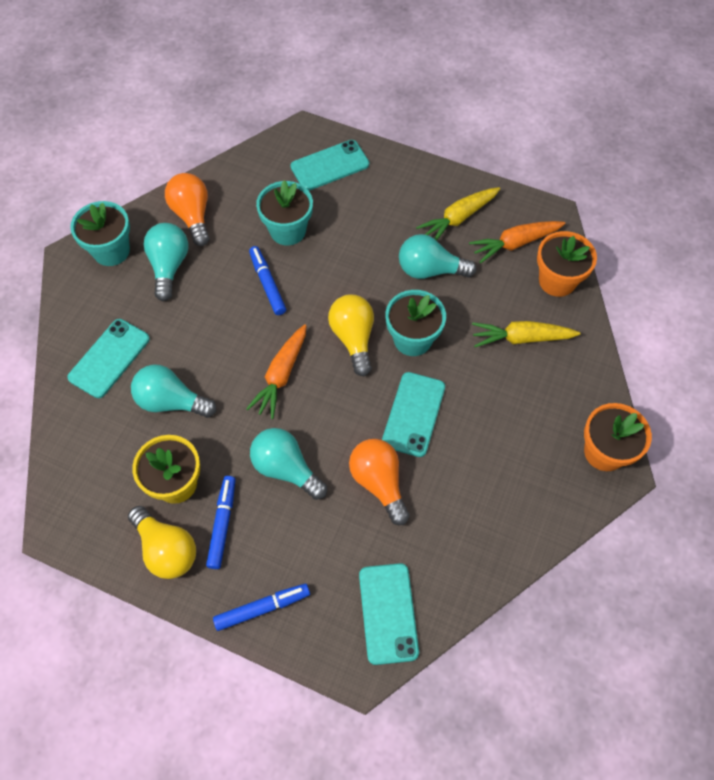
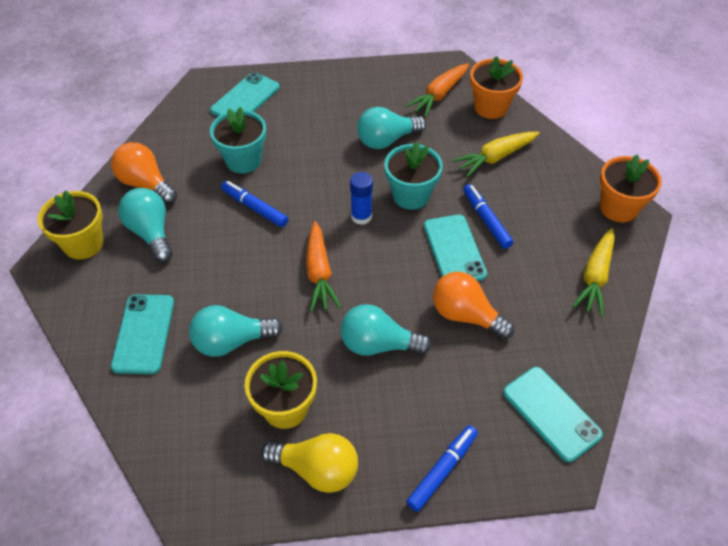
camera: 30 degrees left, 10 degrees down
turquoise flower pot [70,201,130,266] -> yellow flower pot [37,190,103,260]
blue marker [206,476,236,569] -> blue marker moved to [463,184,513,249]
yellow light bulb [328,294,374,376] -> blue glue stick [350,172,373,225]
yellow carrot [416,187,500,241] -> yellow carrot moved to [572,228,615,317]

